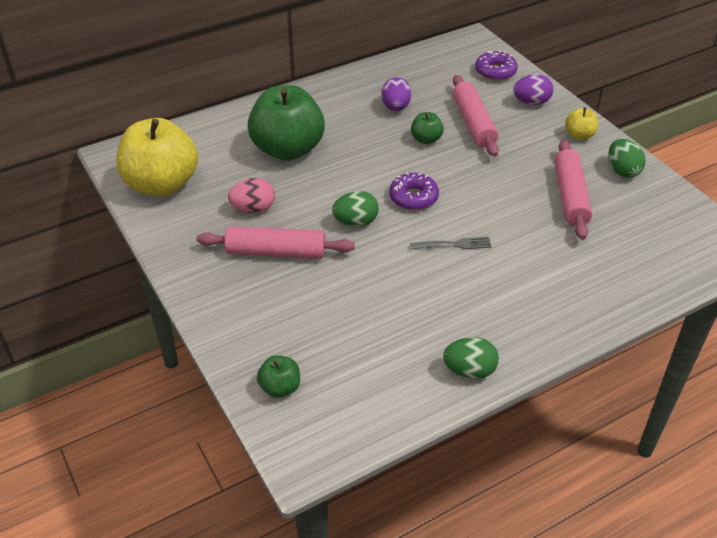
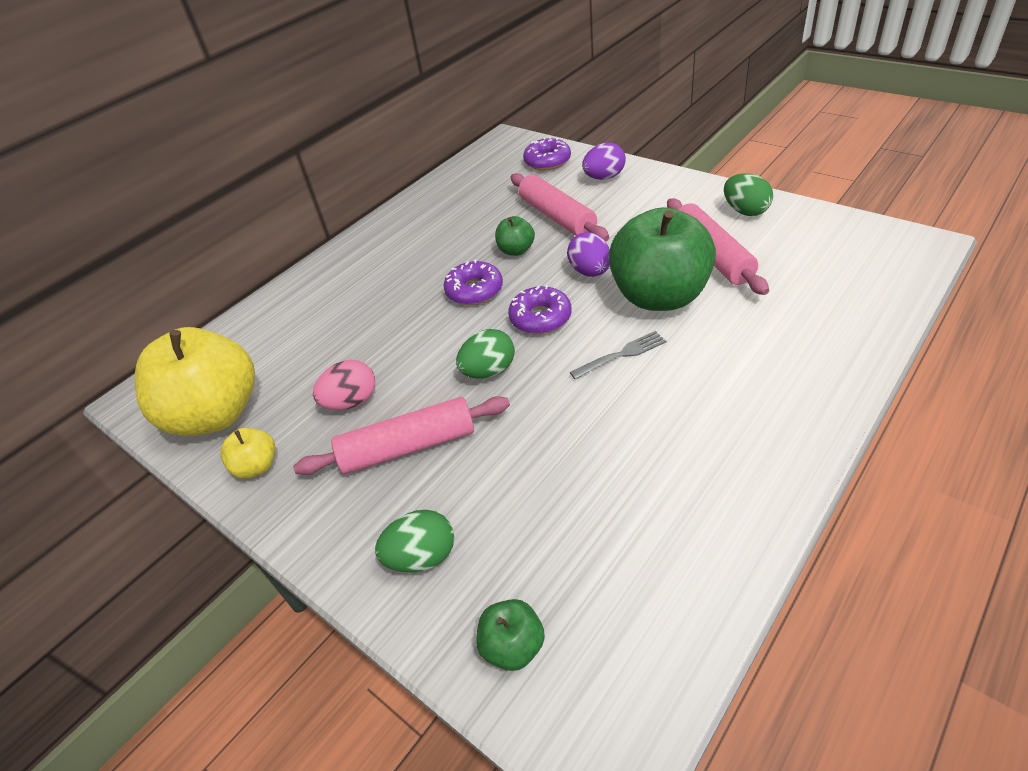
camera: 15 degrees left, 0 degrees up
green apple [248,85,325,161] -> green apple moved to [609,207,716,311]
purple egg [381,77,412,111] -> purple egg moved to [567,232,610,277]
green egg [443,337,499,379] -> green egg moved to [375,510,454,572]
yellow apple [565,107,599,140] -> yellow apple moved to [220,428,275,478]
none -> purple donut [443,260,503,305]

